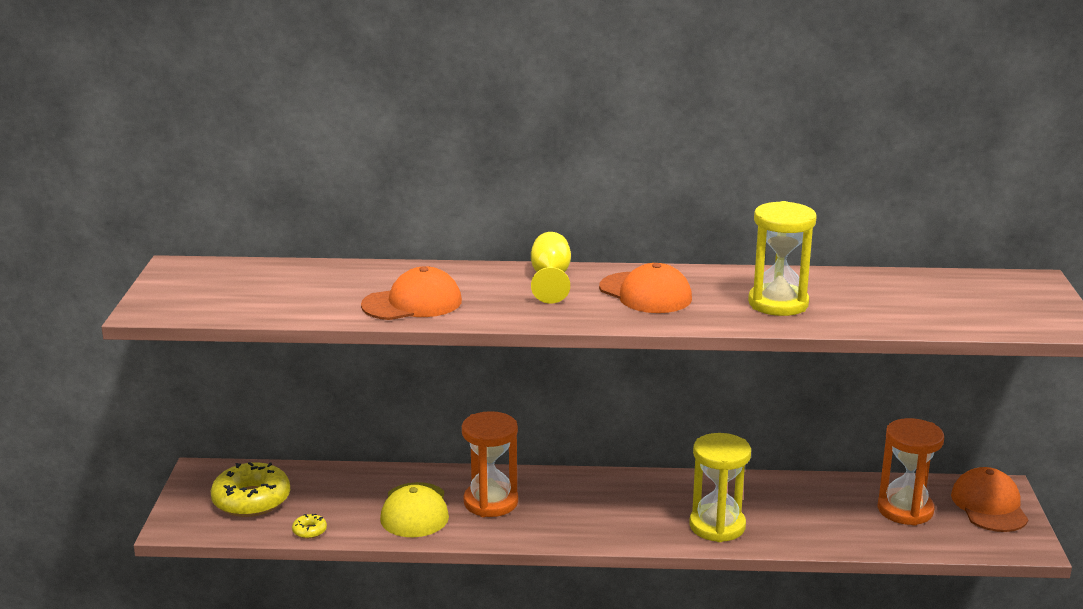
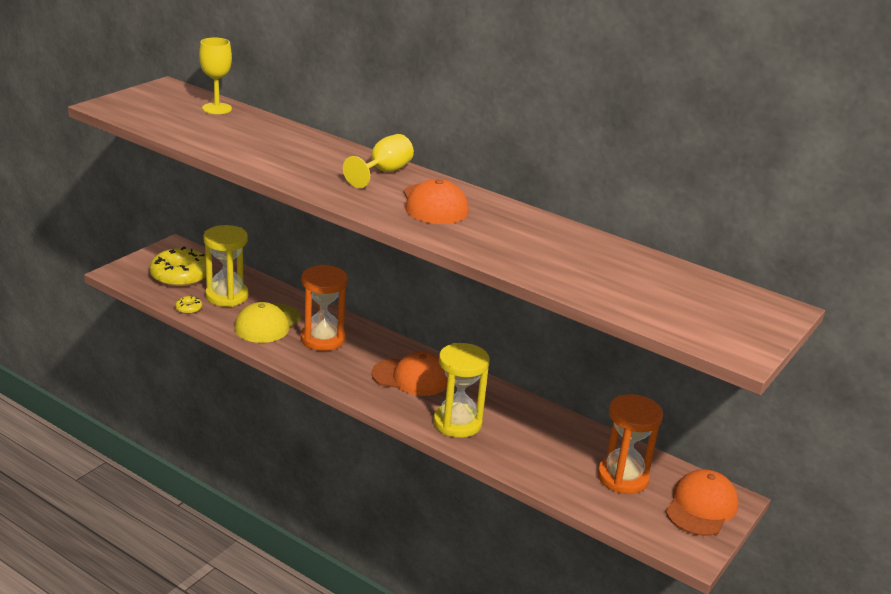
camera: 30 degrees right, 5 degrees up
orange cap [361,266,462,320] -> orange cap moved to [371,352,448,396]
yellow hourglass [748,201,817,316] -> yellow hourglass moved to [203,225,249,307]
none -> yellow goblet [199,38,232,114]

